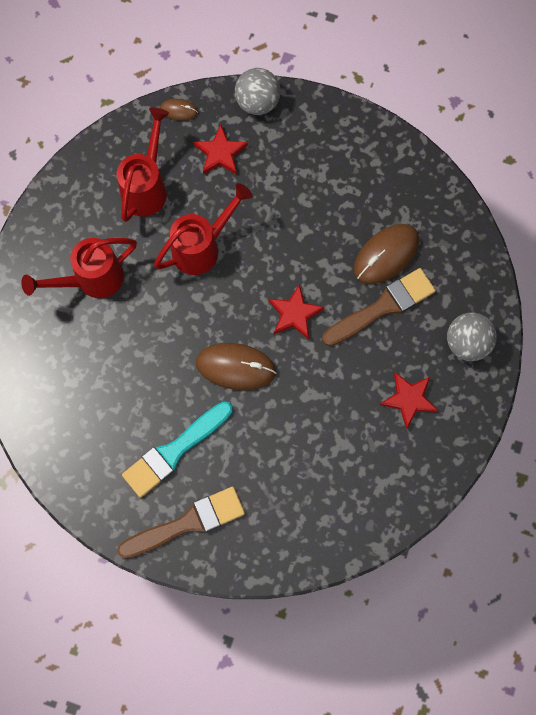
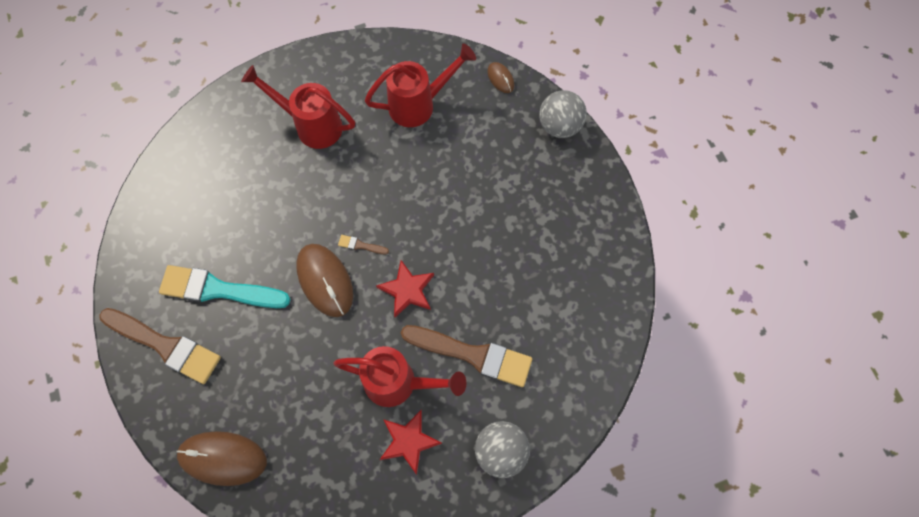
camera: 50 degrees right, 5 degrees down
red watering can [154,183,253,275] -> red watering can moved to [333,346,466,407]
red star [193,125,248,175] -> none
brown mouse [354,224,419,284] -> brown mouse moved to [176,431,267,486]
none -> brown brush [338,235,389,254]

